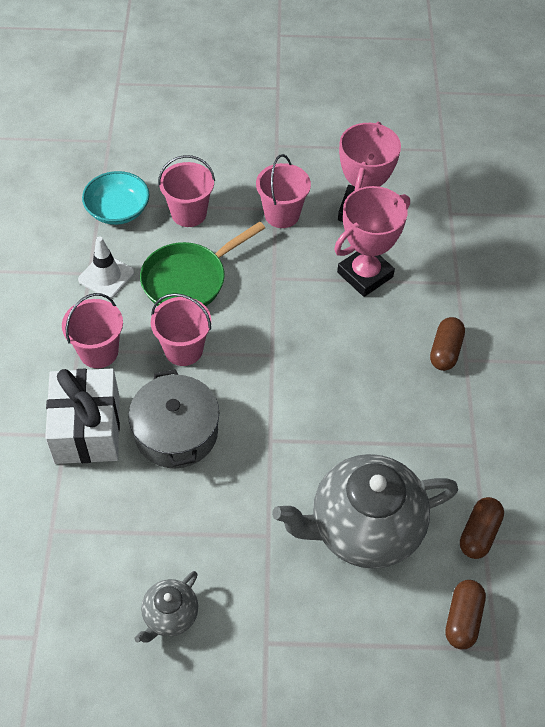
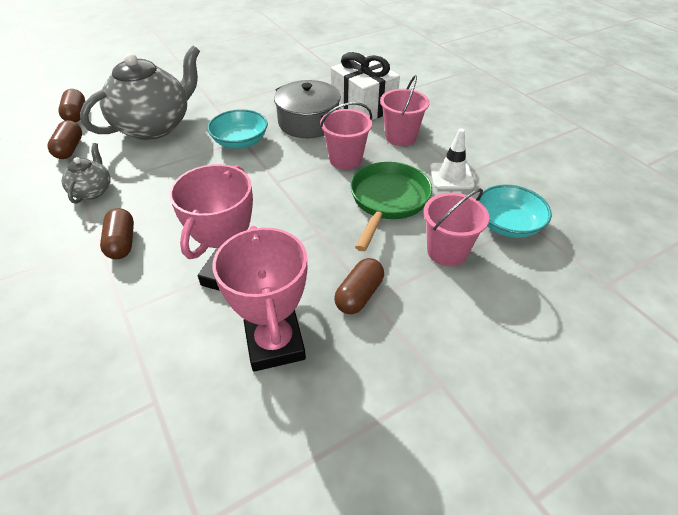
camera: 150 degrees right, 10 degrees down
grey teapot [134,571,198,643] -> grey teapot moved to [61,143,111,204]
pink bucket [256,154,311,228] -> brown capsule [334,258,384,314]
none -> turquoise bowl [207,109,268,149]

